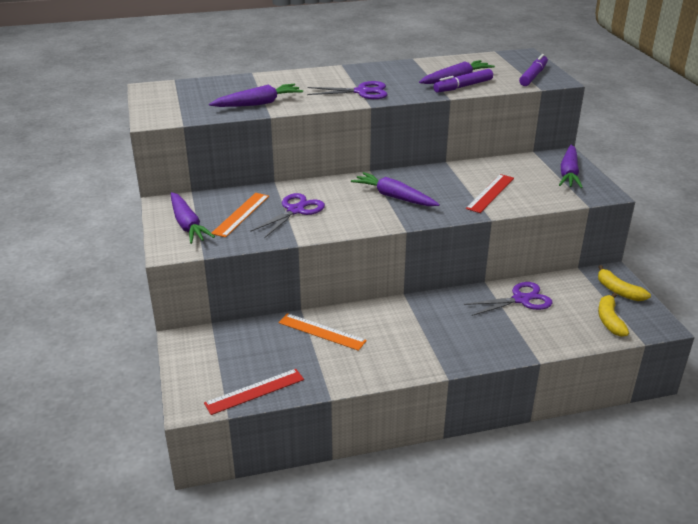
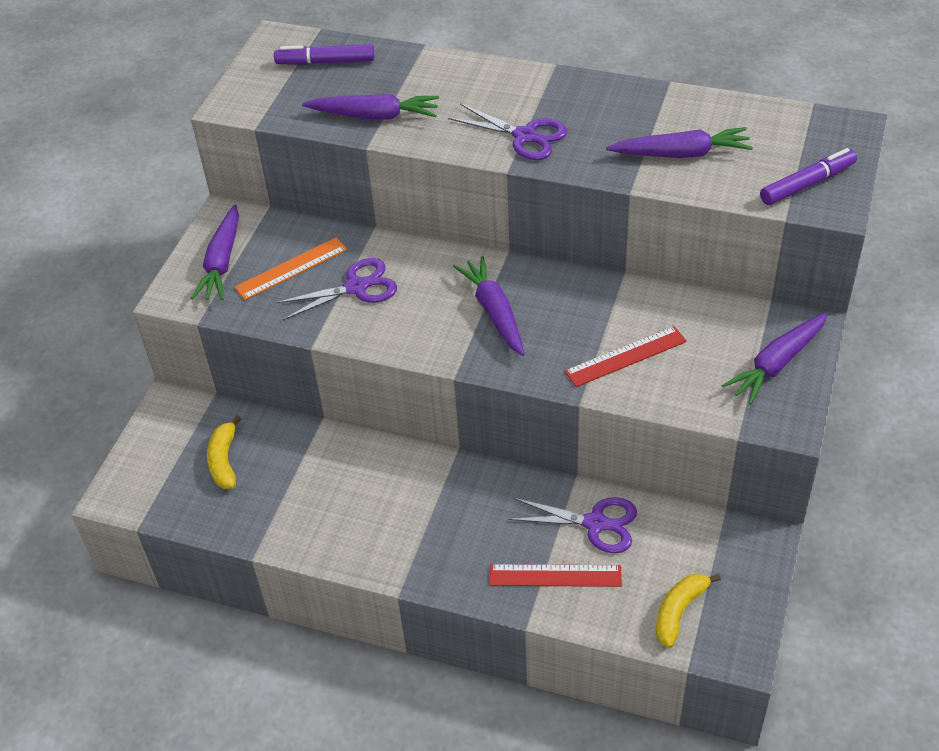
camera: 35 degrees right, 15 degrees up
red ruler [204,369,304,415] -> red ruler moved to [490,564,622,587]
orange ruler [278,313,367,351] -> none
purple marker [433,69,493,93] -> purple marker moved to [274,44,374,65]
yellow banana [598,265,651,301] -> yellow banana moved to [207,416,241,489]

